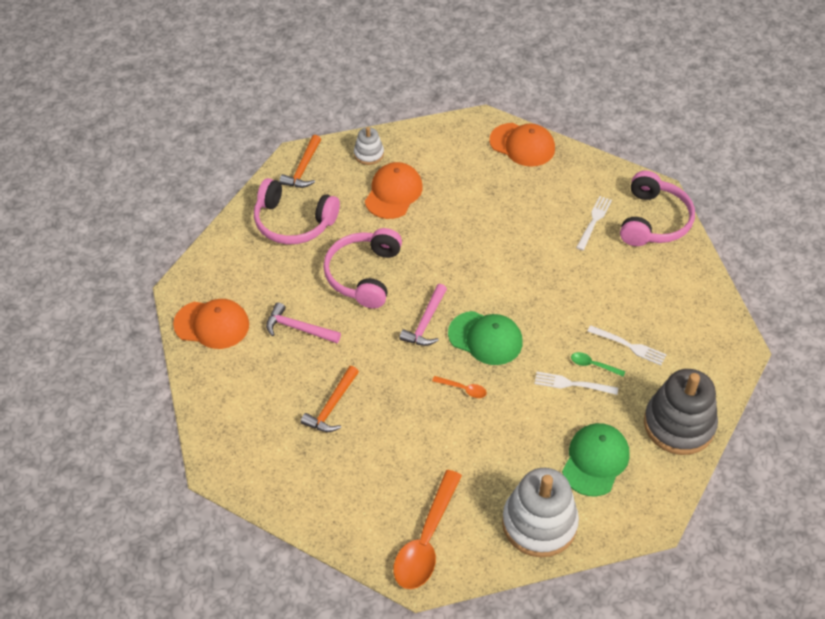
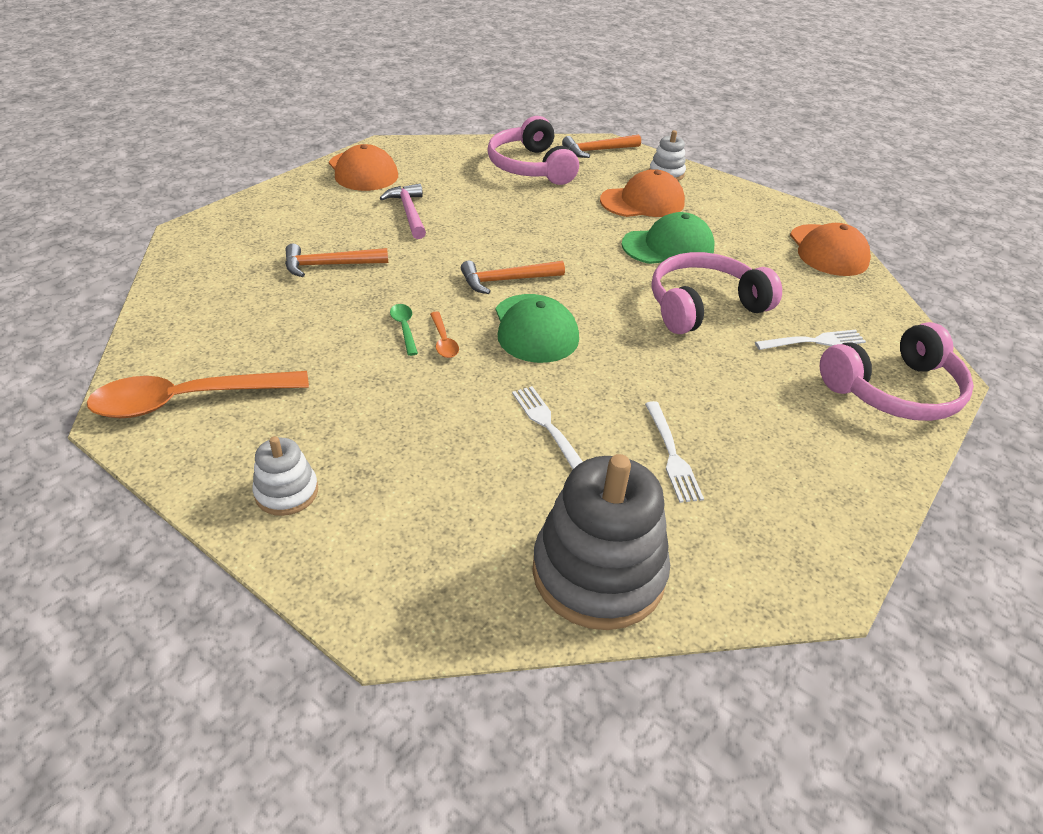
camera: 50 degrees right, 10 degrees down
pink headphones [323,228,402,309] -> pink headphones moved to [651,252,782,334]
pink hammer [399,284,447,346] -> orange hammer [461,260,565,294]
white stacking toy [502,468,579,557] -> white stacking toy [252,436,318,516], size x0.50
green cap [562,423,630,497] -> green cap moved to [621,212,714,264]
green spoon [571,352,625,377] -> green spoon moved to [390,304,418,356]

